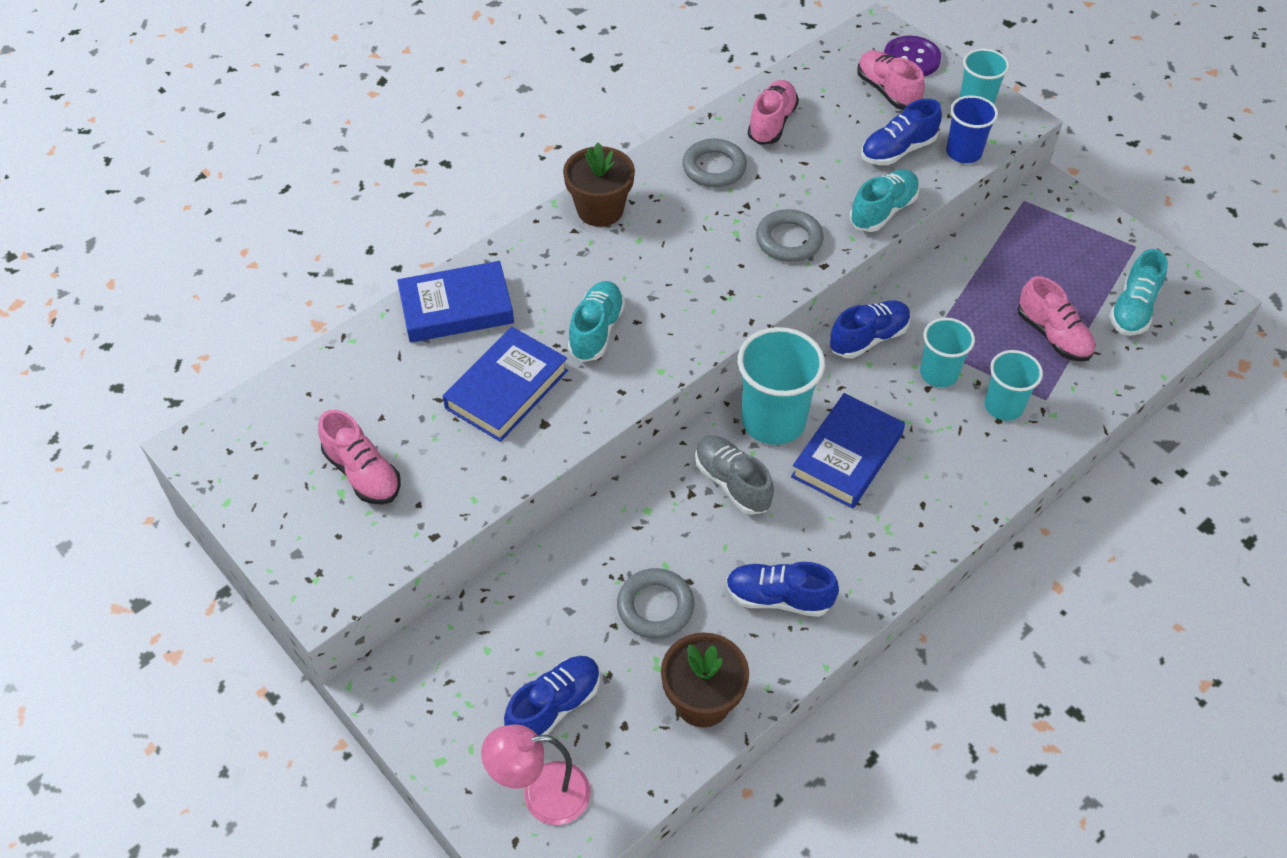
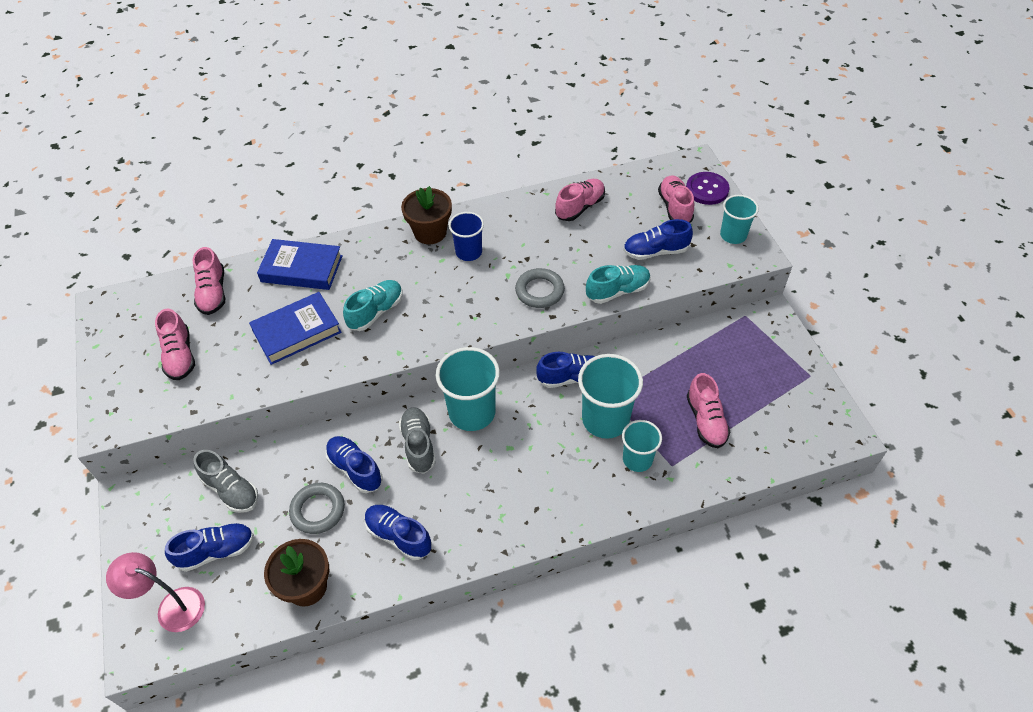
camera: 25 degrees right, 0 degrees up
grey ring [682,139,747,187] -> none
blue book [791,393,905,509] -> none
turquoise cup [920,318,975,388] -> turquoise cup [578,354,643,439], size x1.63
blue cup [946,95,998,163] -> blue cup moved to [449,212,484,261]
turquoise shoe [1109,249,1168,336] -> none
none -> pink shoe [193,247,225,315]
none -> grey shoe [193,450,258,513]
none -> blue shoe [325,436,383,493]

